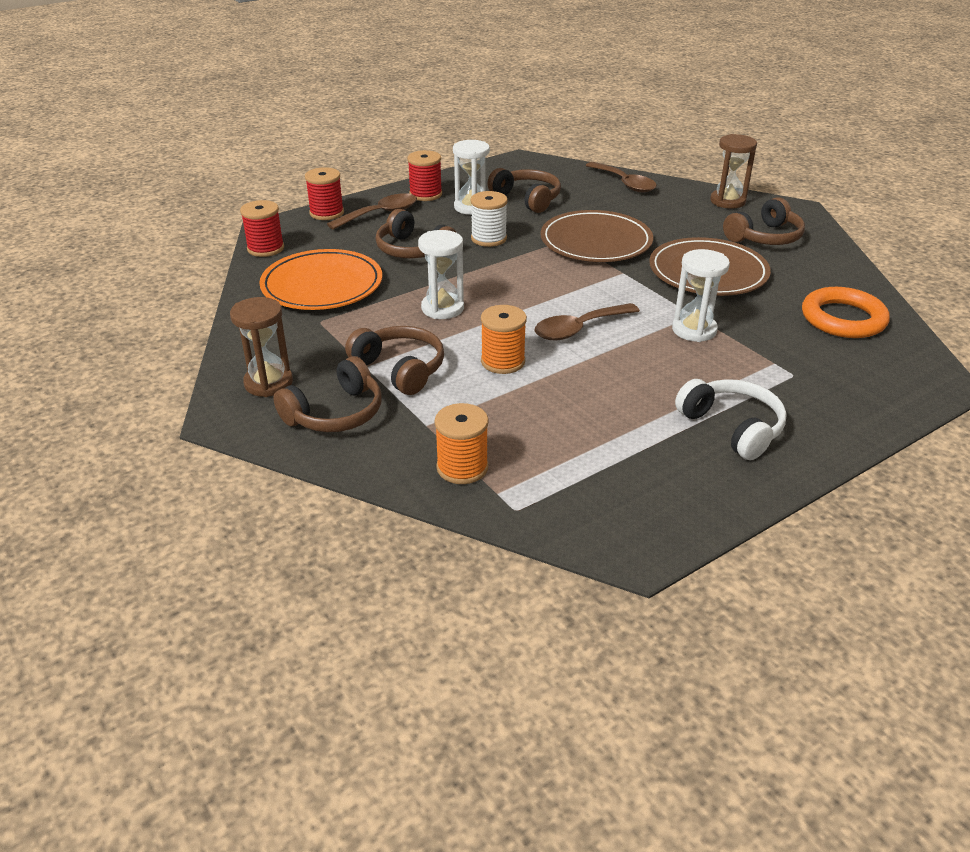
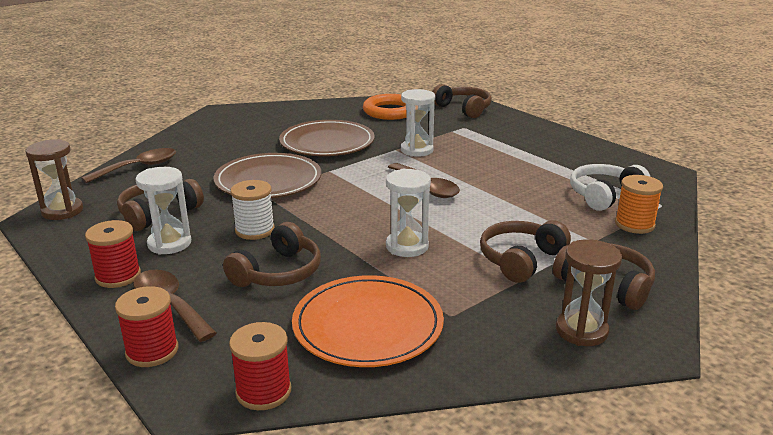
camera: 95 degrees left, 10 degrees down
orange spool [481,305,527,374] -> none
white headphones [675,379,787,460] -> white headphones moved to [570,164,650,211]
brown hourglass [710,134,757,209] -> brown hourglass moved to [25,139,83,220]
brown headphones [723,197,805,245] -> brown headphones moved to [432,84,492,118]

